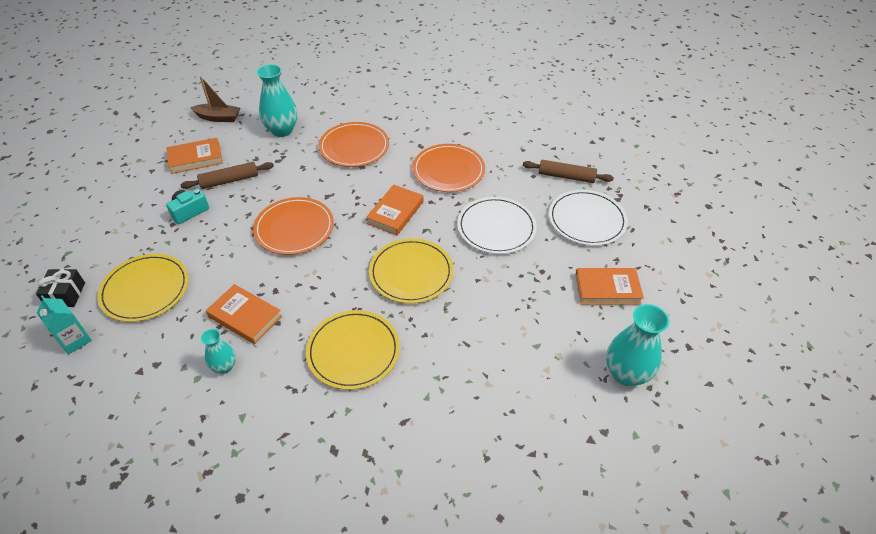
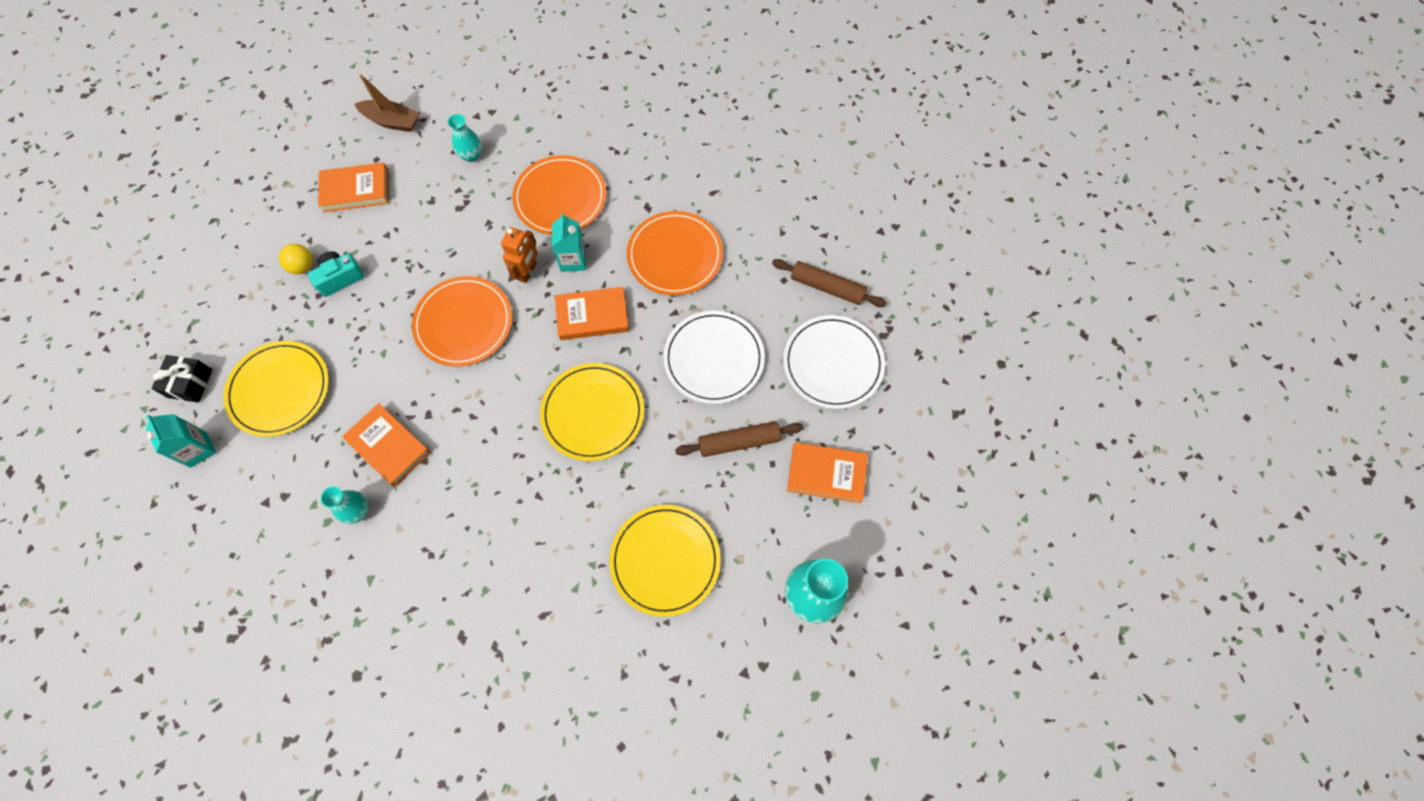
camera: 10 degrees right, 20 degrees up
brown rolling pin [181,162,274,189] -> brown rolling pin moved to [675,421,803,457]
turquoise vase [257,64,297,137] -> turquoise vase [447,114,482,162], size x0.57
yellow plate [306,310,400,390] -> yellow plate moved to [609,505,721,617]
orange book [366,184,424,235] -> orange book turned 45 degrees clockwise [555,287,629,340]
none -> yellow ball [279,244,313,274]
none -> orange robot [501,227,538,283]
none -> turquoise carton [552,213,586,272]

